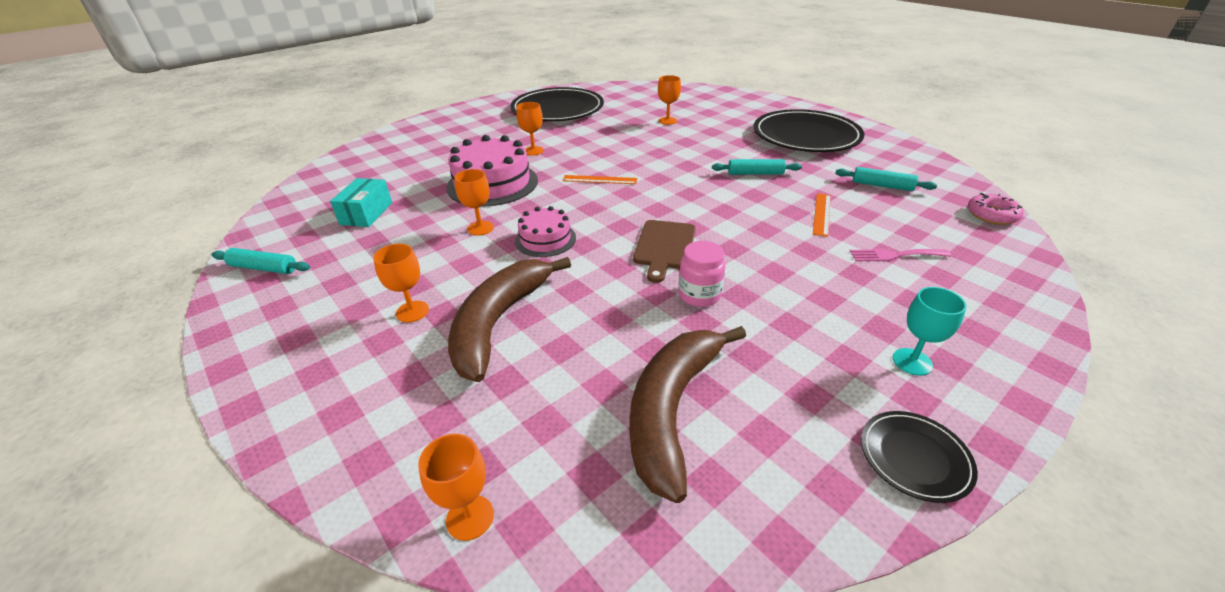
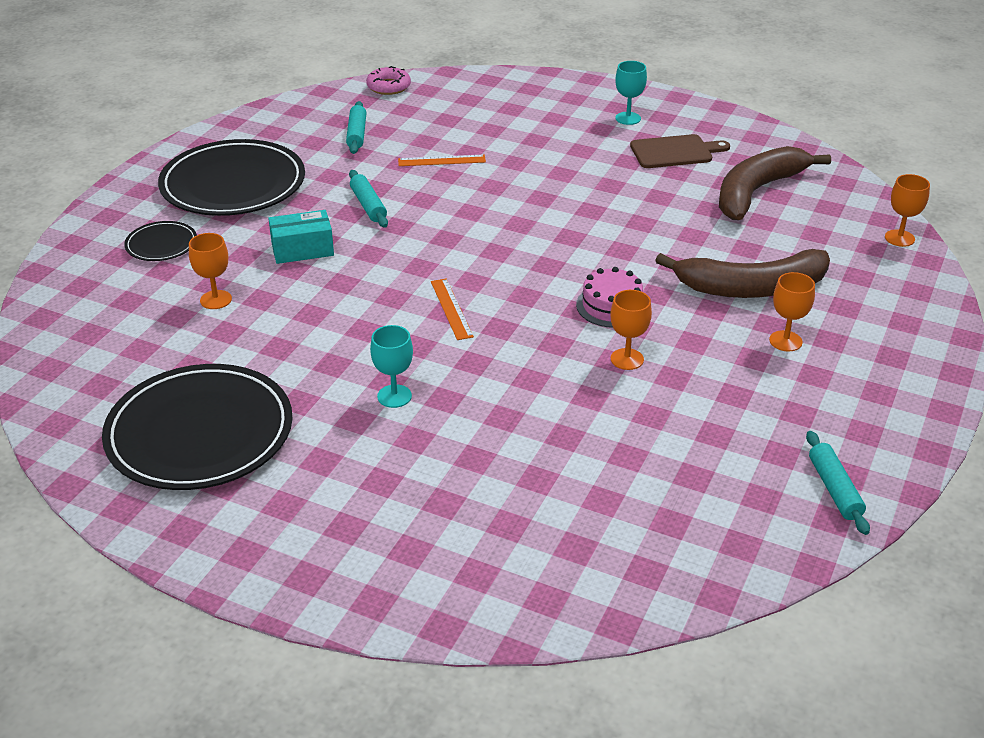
camera: 115 degrees left, 0 degrees up
turquoise box [330,178,392,227] -> turquoise box moved to [268,210,334,264]
pink cake [446,135,538,207] -> none
orange goblet [516,102,544,156] -> turquoise goblet [370,325,413,408]
brown banana [630,326,746,503] -> brown banana turned 135 degrees clockwise [719,146,831,220]
brown cutting board [633,220,695,283] -> brown cutting board moved to [630,134,730,168]
pink jar [678,241,725,307] -> none
pink fork [850,249,951,261] -> none
black plate [861,411,978,503] -> black plate moved to [124,221,197,261]

